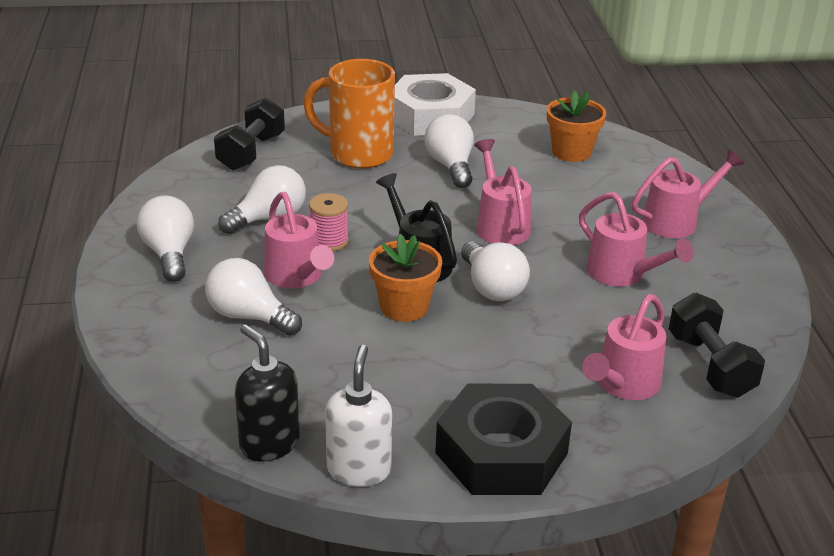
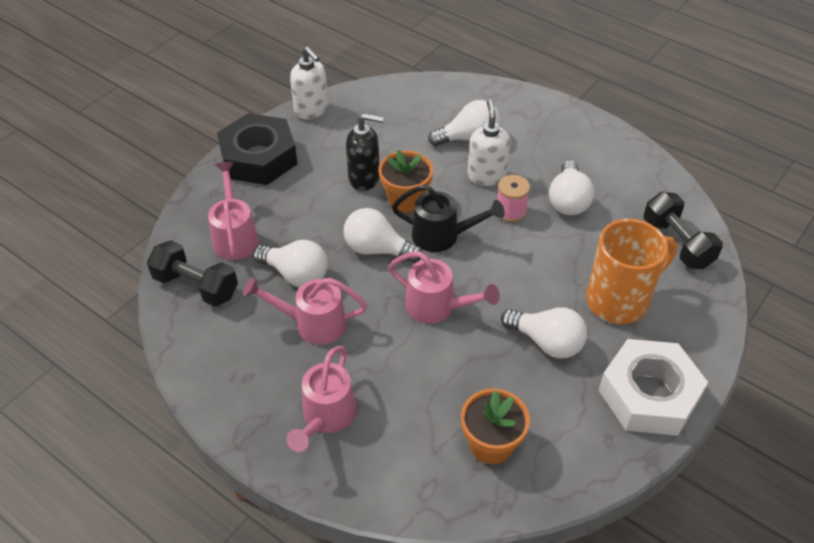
camera: 135 degrees right, 15 degrees up
white light bulb [137,195,194,282] -> white light bulb moved to [253,240,328,287]
black soap dispenser [235,325,300,462] -> black soap dispenser moved to [346,113,384,191]
pink watering can [264,192,334,288] -> white soap dispenser [468,99,510,186]

